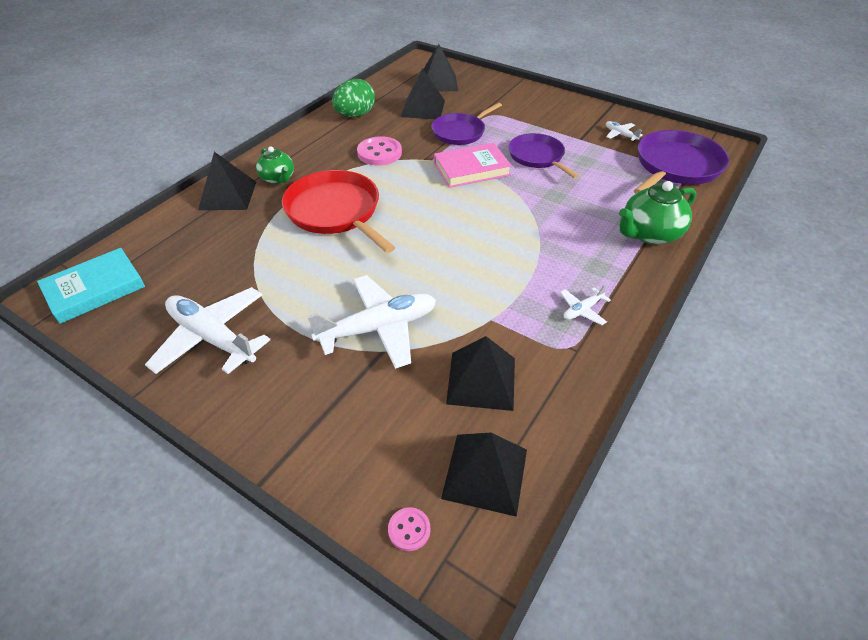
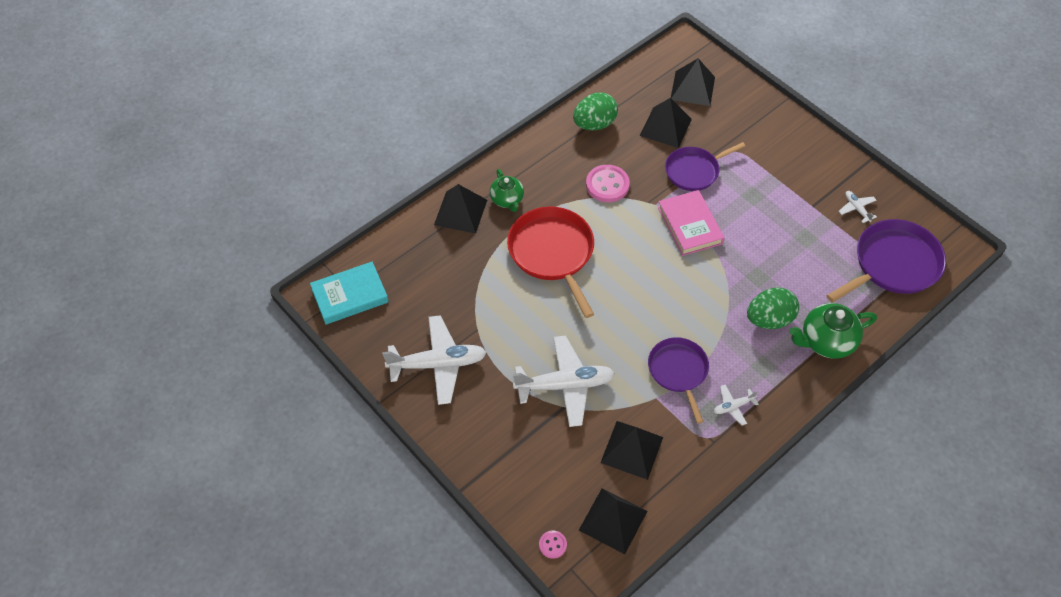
camera: 15 degrees right, 10 degrees up
white plane [145,287,270,374] -> white plane turned 120 degrees clockwise [382,315,487,405]
pink book [434,143,512,188] -> pink book turned 75 degrees clockwise [658,190,724,256]
purple pan [508,133,579,179] -> purple pan moved to [648,337,709,423]
none -> green egg [747,288,799,329]

